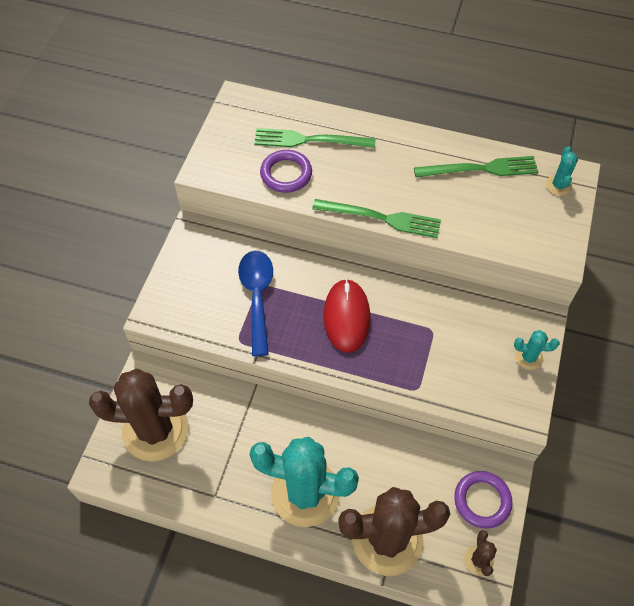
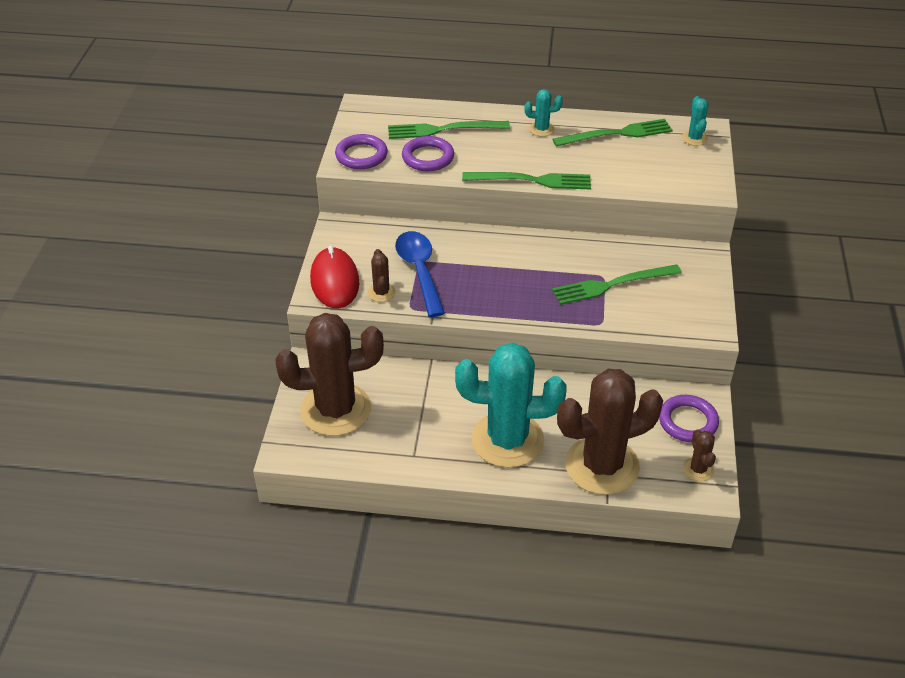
camera: 10 degrees left, 15 degrees down
red mouse [323,279,371,353] -> red mouse moved to [310,245,359,308]
turquoise cactus [514,330,560,370] -> turquoise cactus moved to [524,89,563,137]
none -> purple ring [335,134,388,169]
none -> brown cactus [368,249,396,302]
none -> green fork [552,264,682,305]

